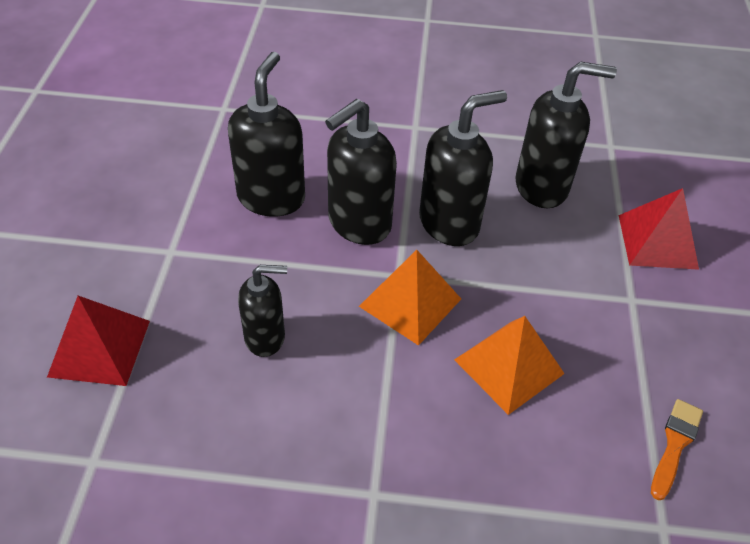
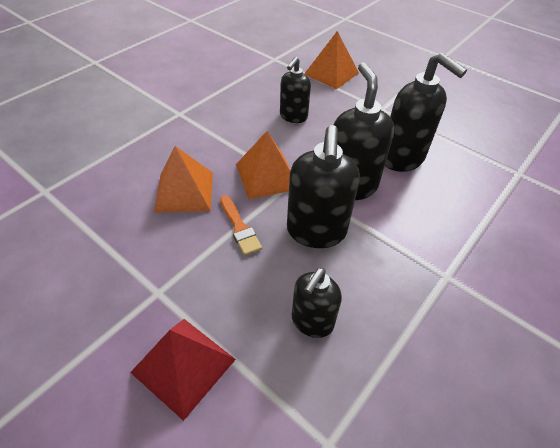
camera: 125 degrees right, 0 degrees up
red pyramid [47,296,150,386] -> orange pyramid [304,31,359,89]
black soap dispenser [515,61,617,208] -> black soap dispenser [292,268,342,338], size x0.63
orange brush [651,399,703,500] -> orange brush moved to [220,195,262,256]

